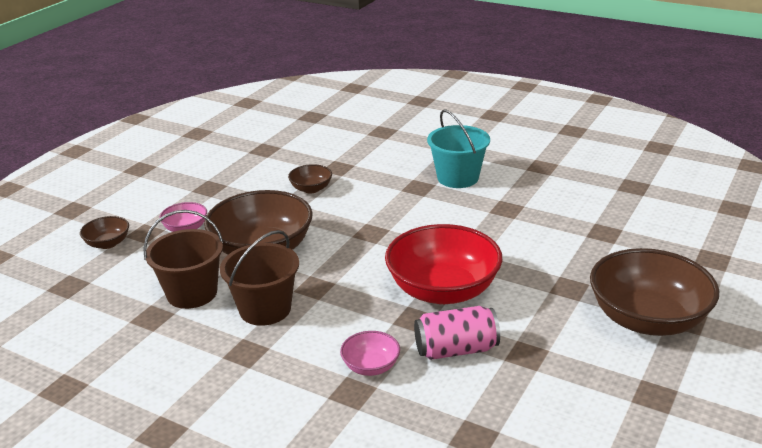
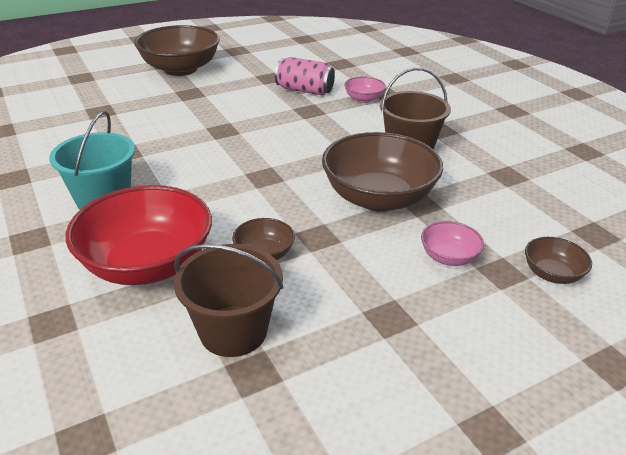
camera: 150 degrees left, 5 degrees up
brown bucket [143,210,224,309] -> brown bucket moved to [174,244,283,357]
red bowl [385,224,502,304] -> red bowl moved to [66,185,212,285]

